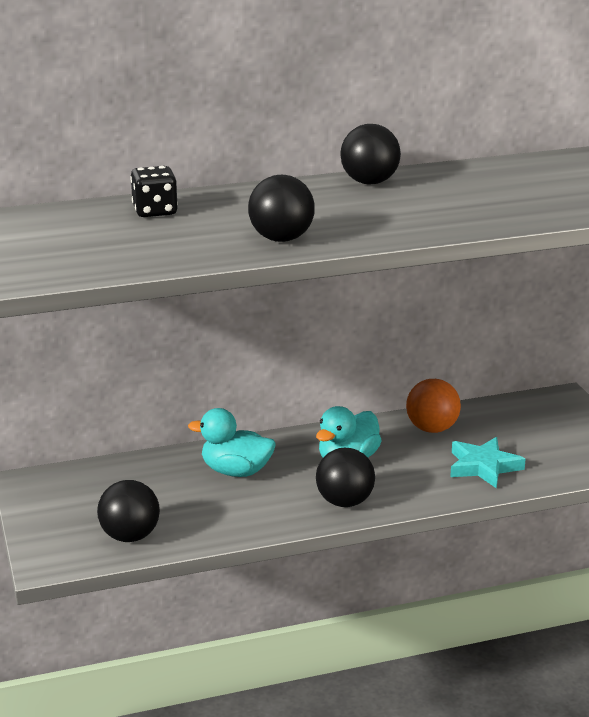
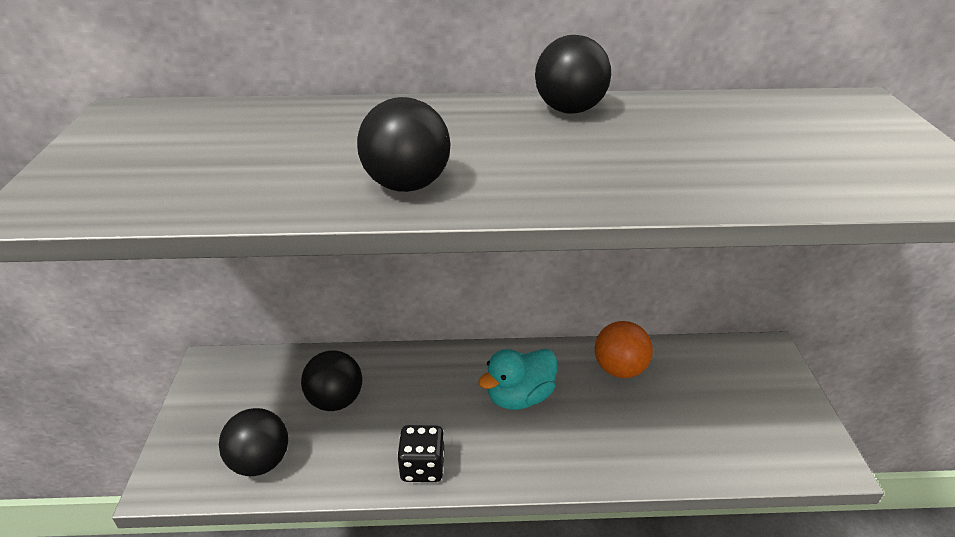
camera: 15 degrees right, 10 degrees up
black dice [130,166,178,217] -> black dice moved to [397,425,444,482]
turquoise duck [188,408,275,477] -> none
black ball [316,448,375,507] -> black ball moved to [301,351,362,411]
turquoise star [450,437,526,489] -> none

